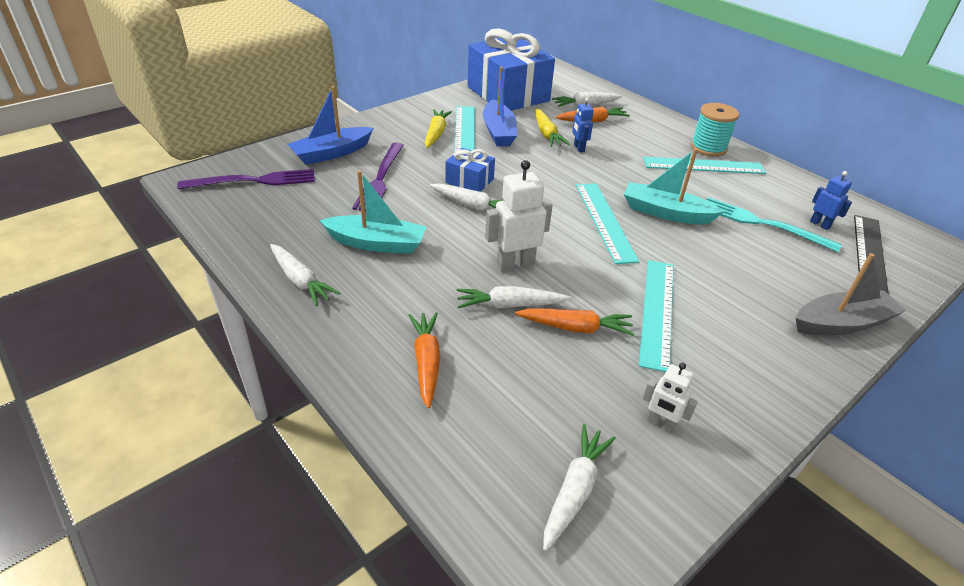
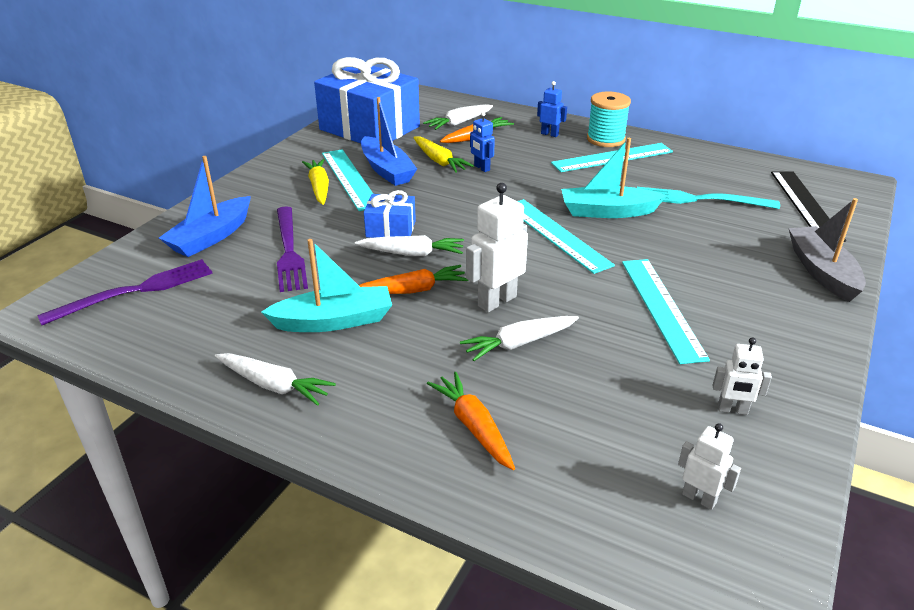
camera: 20 degrees left, 5 degrees down
orange carrot [515,309,634,336] -> orange carrot moved to [359,265,468,294]
white carrot [543,424,616,551] -> white robot [678,423,741,510]
grey boat [796,253,906,336] -> grey boat turned 60 degrees counterclockwise [788,198,866,302]
blue robot [810,171,852,230] -> blue robot moved to [537,81,567,137]

